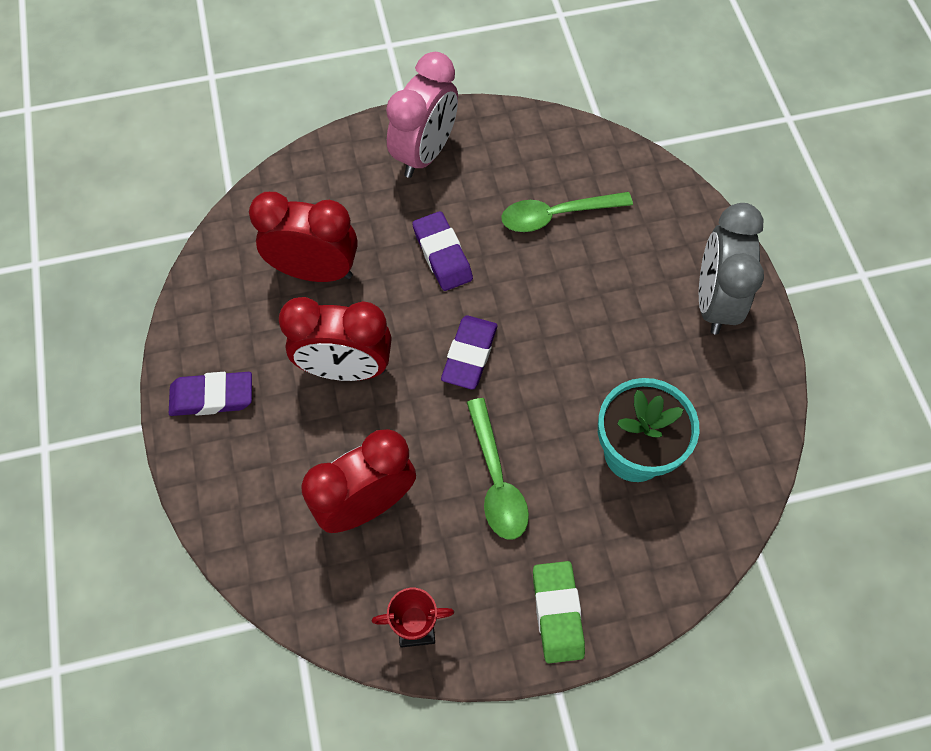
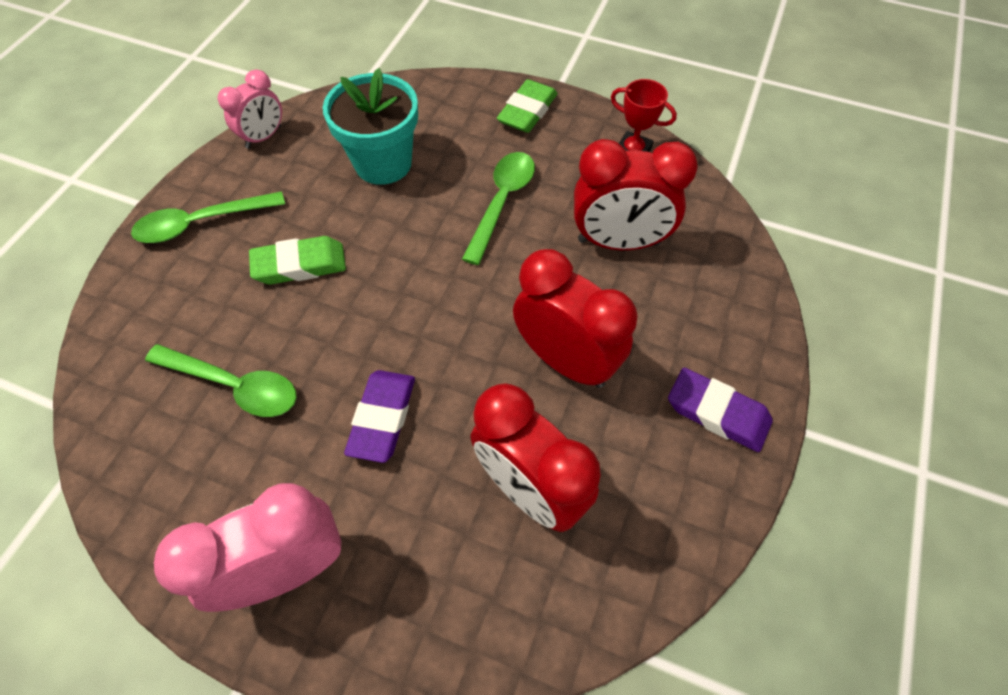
camera: 145 degrees left, 5 degrees down
purple eraser [441,315,497,390] -> none
grey clock [699,203,764,335] -> green spoon [131,191,285,243]
none -> pink clock [218,69,282,149]
none -> green eraser [249,236,346,285]

